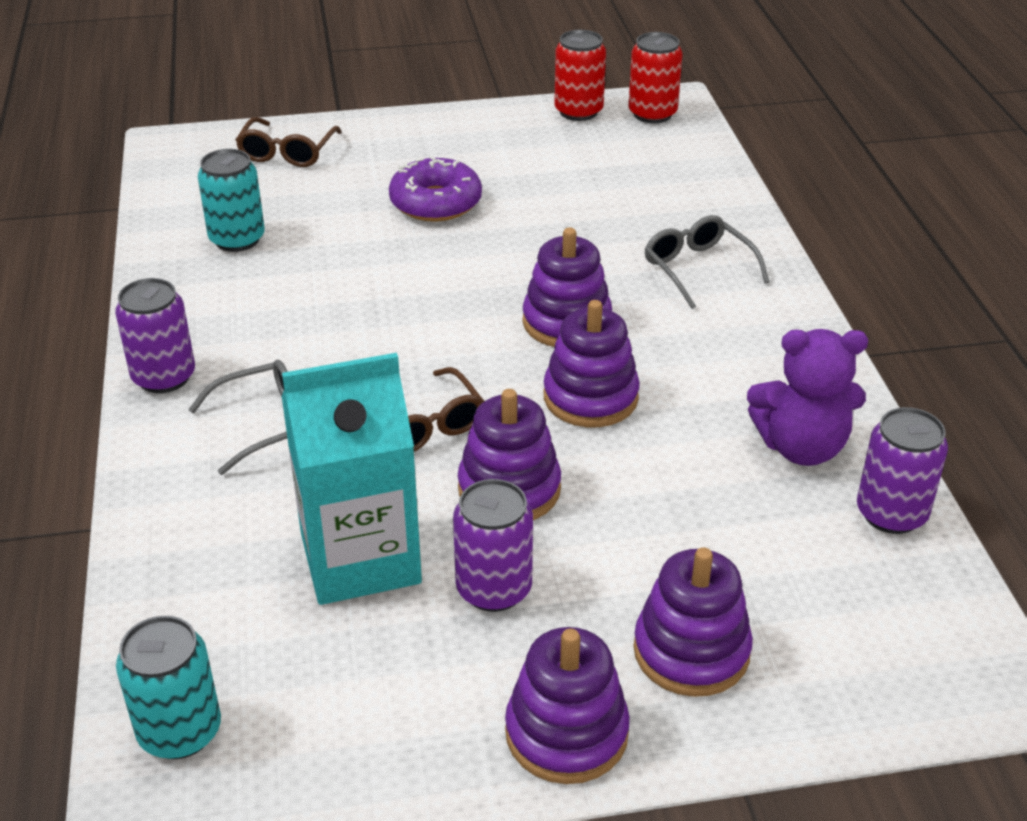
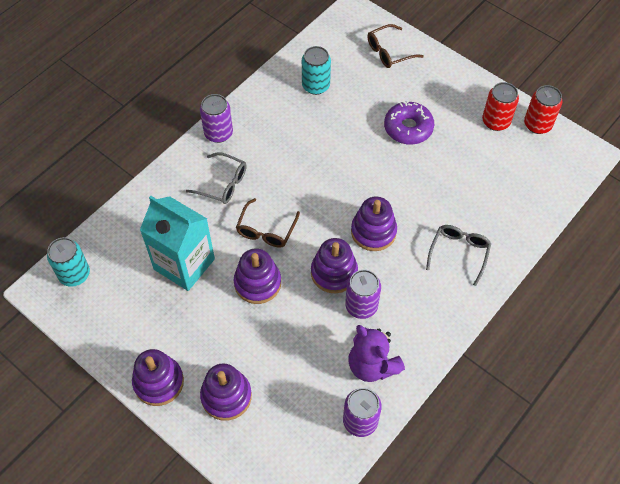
camera: 50 degrees right, 20 degrees up
purple can [453,479,533,612] -> purple can moved to [345,270,381,319]
red can [629,32,683,123] -> red can moved to [482,82,519,131]

